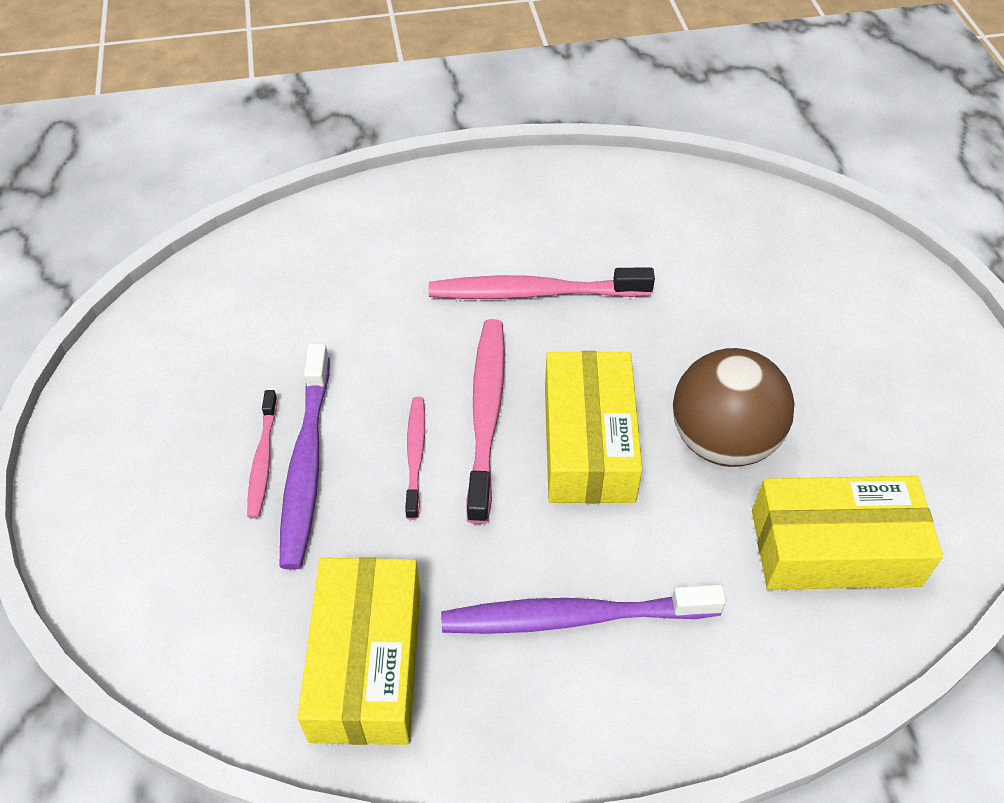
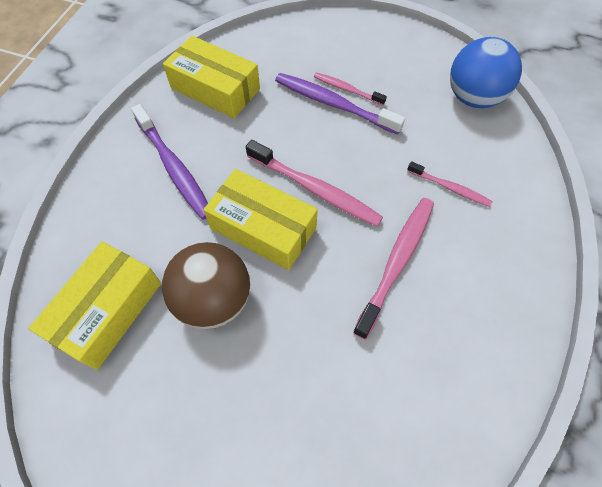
camera: 120 degrees right, 10 degrees up
pink toothbrush [405,397,425,520] -> pink toothbrush moved to [407,161,493,207]
purple toothbrush [441,584,726,634] -> purple toothbrush turned 120 degrees clockwise [131,104,208,220]
none -> blue ball [450,37,522,108]

